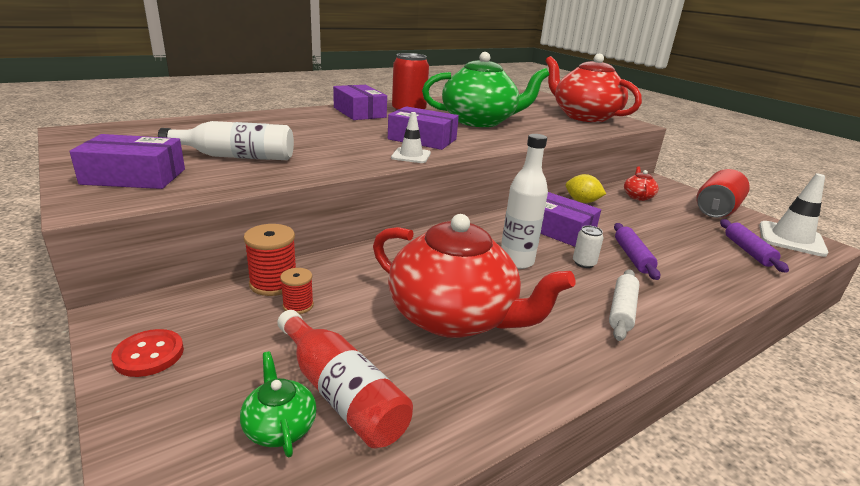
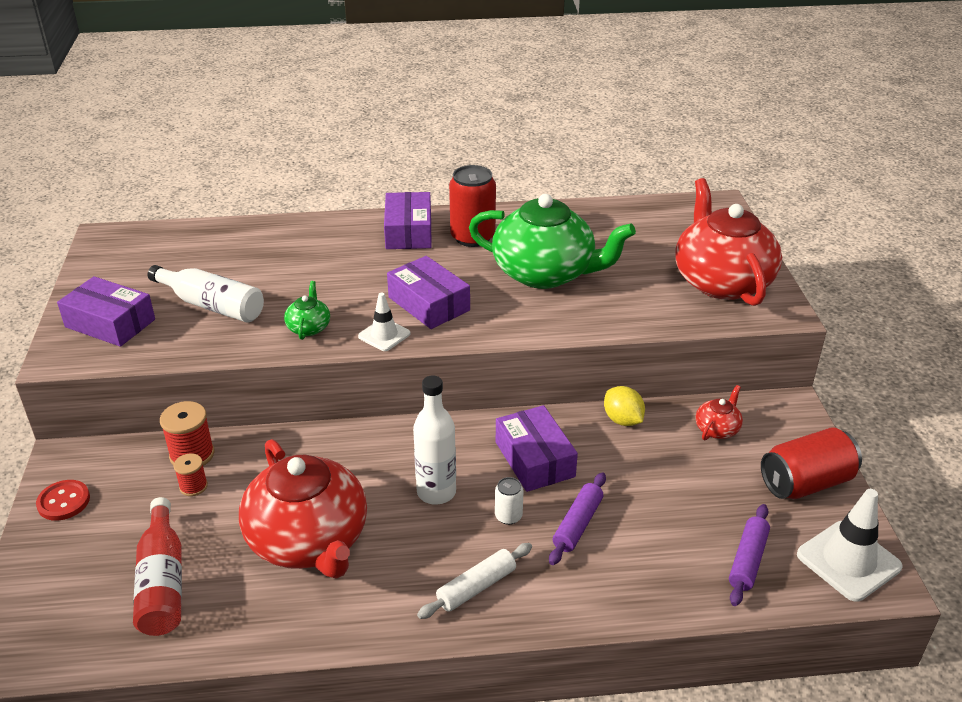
camera: 30 degrees right, 10 degrees up
green teapot [240,351,317,457] -> green teapot moved to [284,281,330,340]

